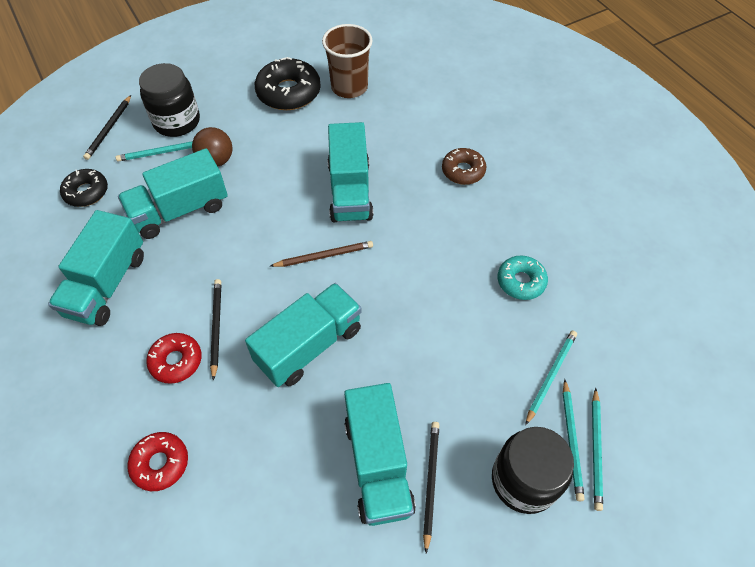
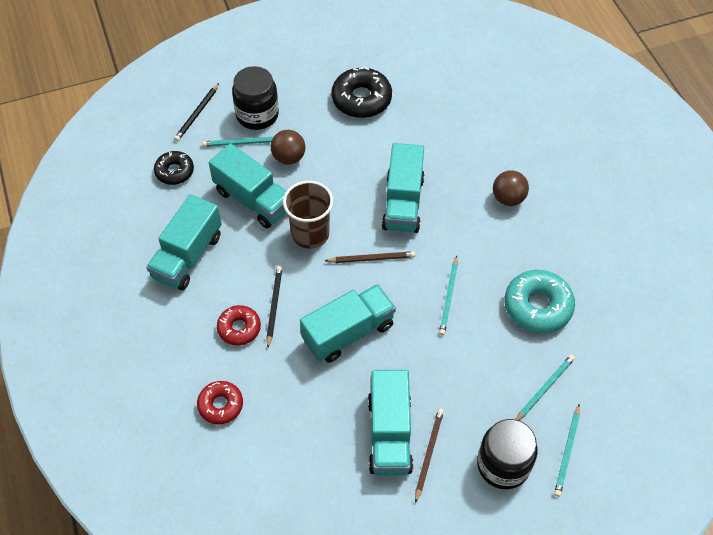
camera: 10 degrees right, 0 degrees up
turquoise truck [118,148,228,239] -> turquoise truck turned 120 degrees counterclockwise [209,143,286,228]
brown cup [322,24,373,98] -> brown cup moved to [283,181,333,249]
black pencil [423,422,439,553] -> brown pencil [415,409,444,503]
brown donut [442,148,487,185] -> brown ball [493,170,529,206]
turquoise donut [498,256,548,300] -> turquoise donut [505,270,575,333], size x1.61
turquoise pencil [563,379,585,501] -> turquoise pencil moved to [439,256,458,336]

